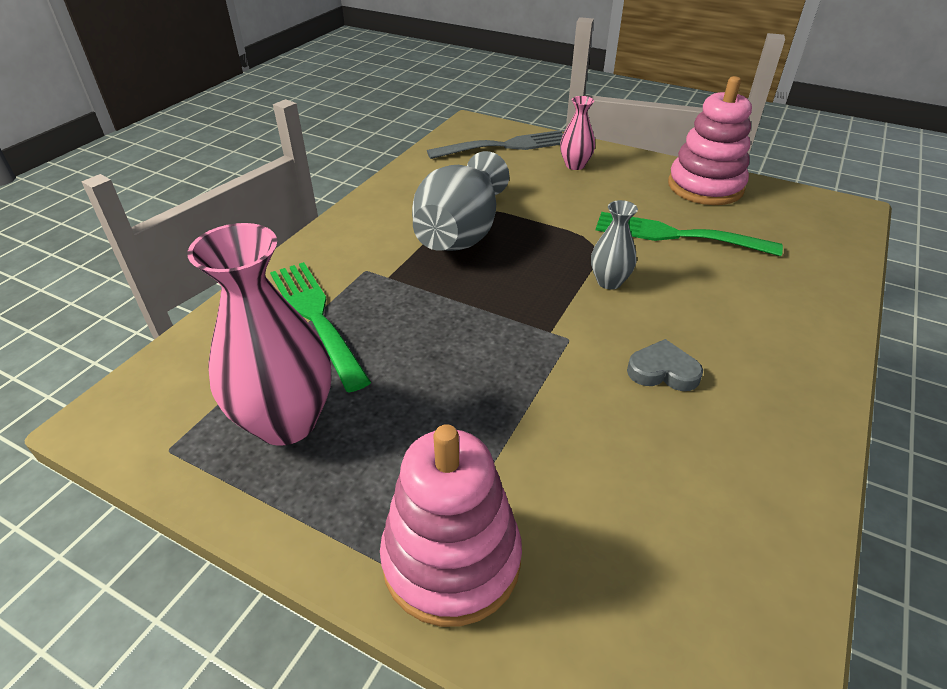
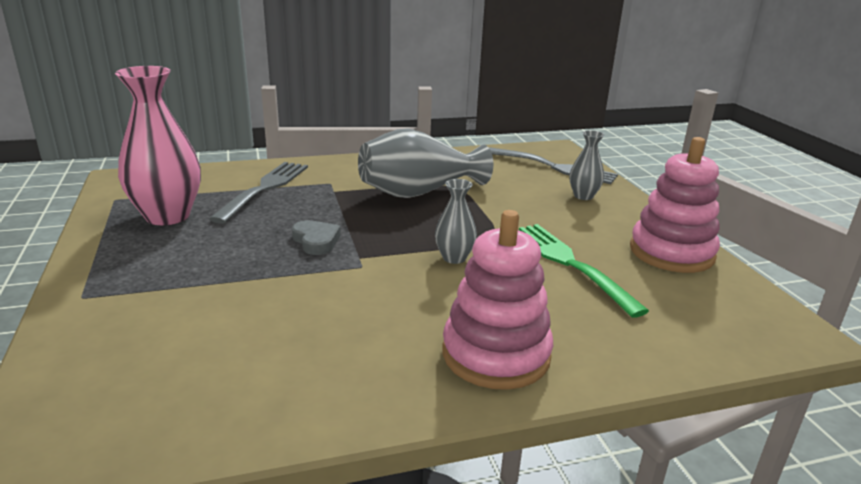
camera: 45 degrees right, 15 degrees down
green fork [270,262,371,392] -> grey fork [209,162,308,224]
pink stacking toy [380,424,522,627] -> pink stacking toy moved to [442,210,553,390]
pink vase [560,96,595,170] -> grey vase [569,130,605,200]
grey heart [627,339,703,391] -> grey heart moved to [292,220,341,255]

